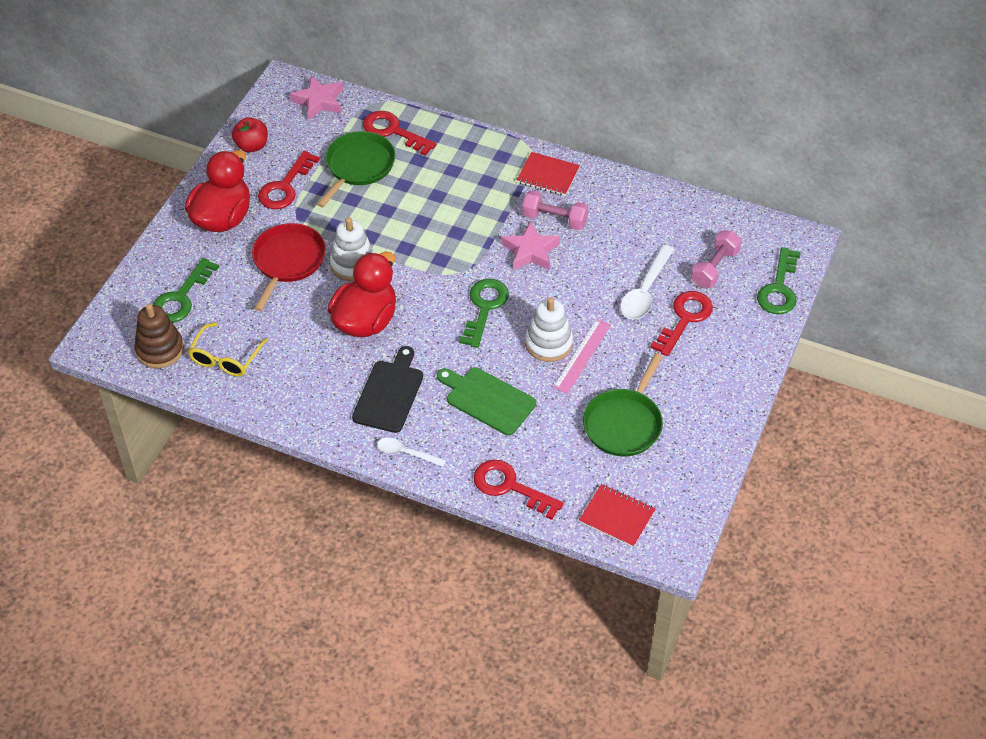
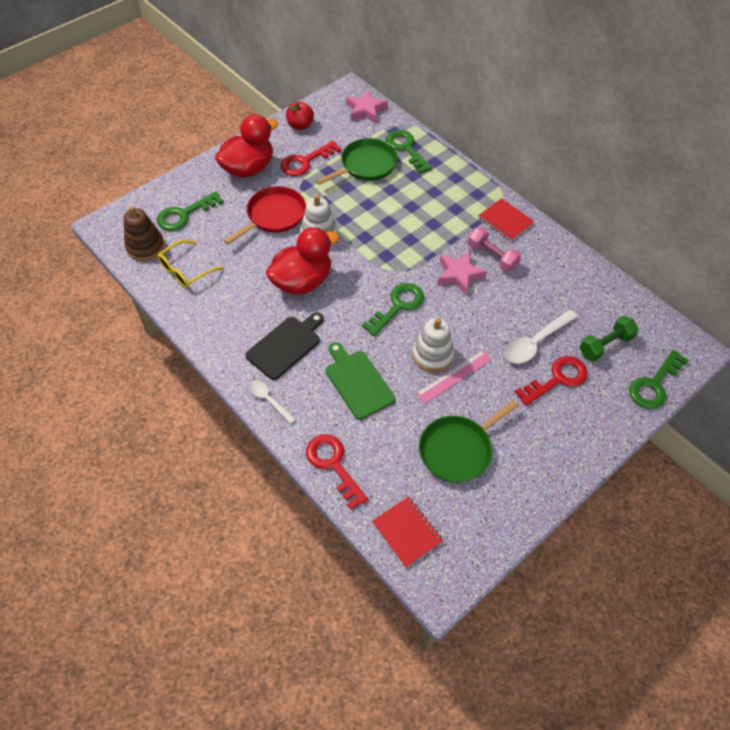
camera: 25 degrees right, 5 degrees up
red key [363,111,437,156] -> green key [386,130,432,174]
pink dumbbell [691,231,741,288] -> green dumbbell [579,316,639,362]

